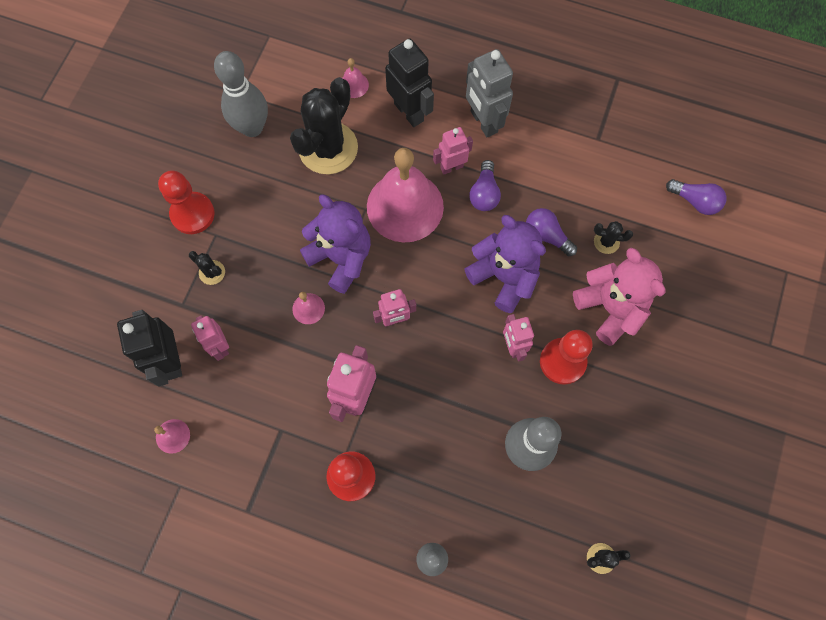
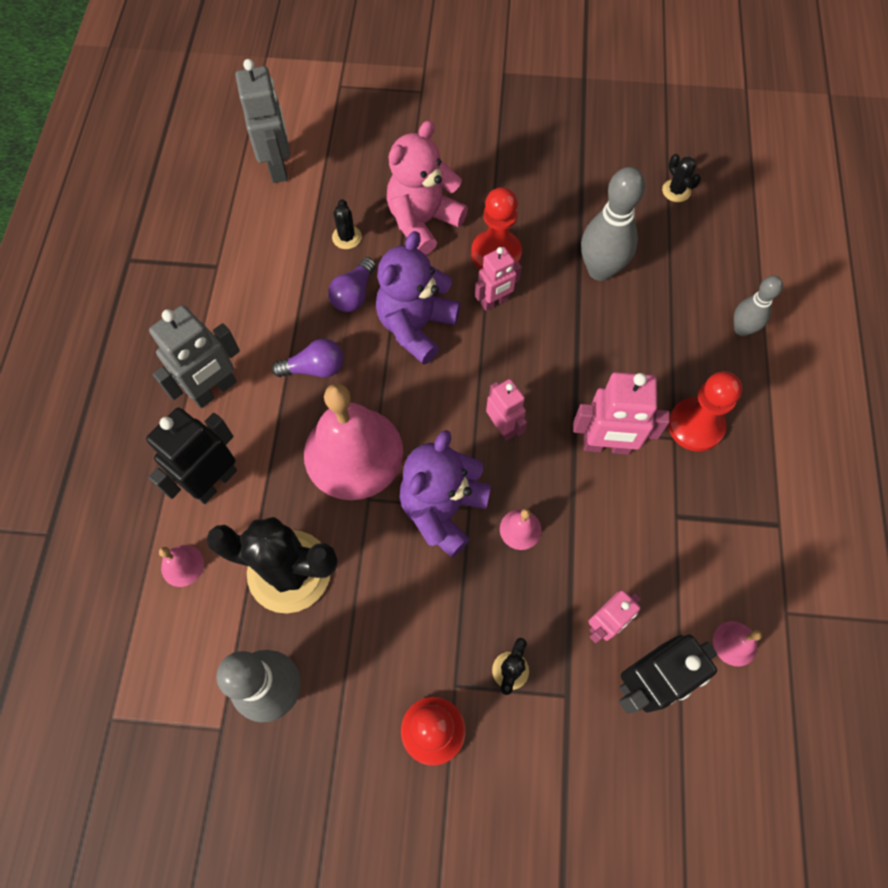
camera: 105 degrees left, 5 degrees down
pink robot [433,127,473,174] -> none
purple light bulb [666,179,726,215] -> grey robot [236,59,290,183]

